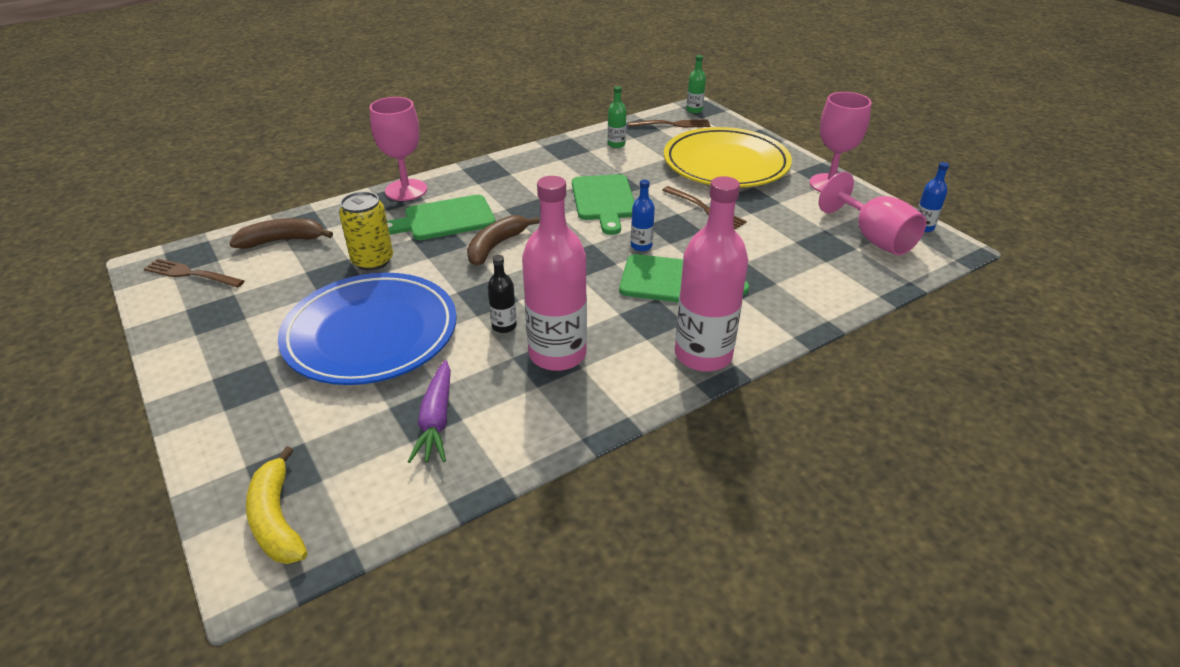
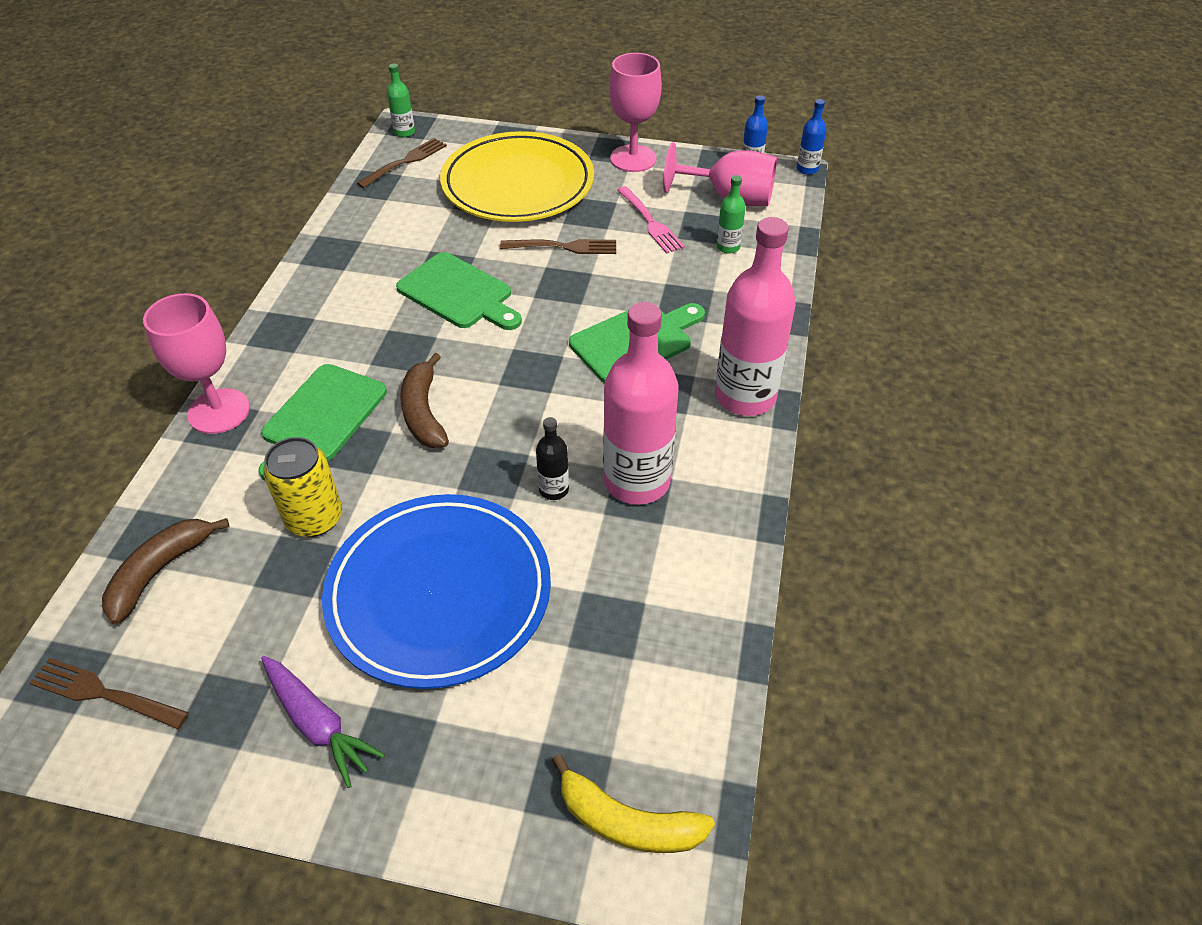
camera: 45 degrees left, 10 degrees up
brown fork [144,258,245,288] -> brown fork turned 45 degrees clockwise [29,658,189,729]
purple carrot [408,360,451,463] -> purple carrot moved to [261,656,385,788]
green bottle [608,86,626,148] -> green bottle moved to [716,175,746,254]
blue bottle [631,179,655,251] -> blue bottle moved to [797,99,826,175]
none -> pink fork [617,186,685,254]

